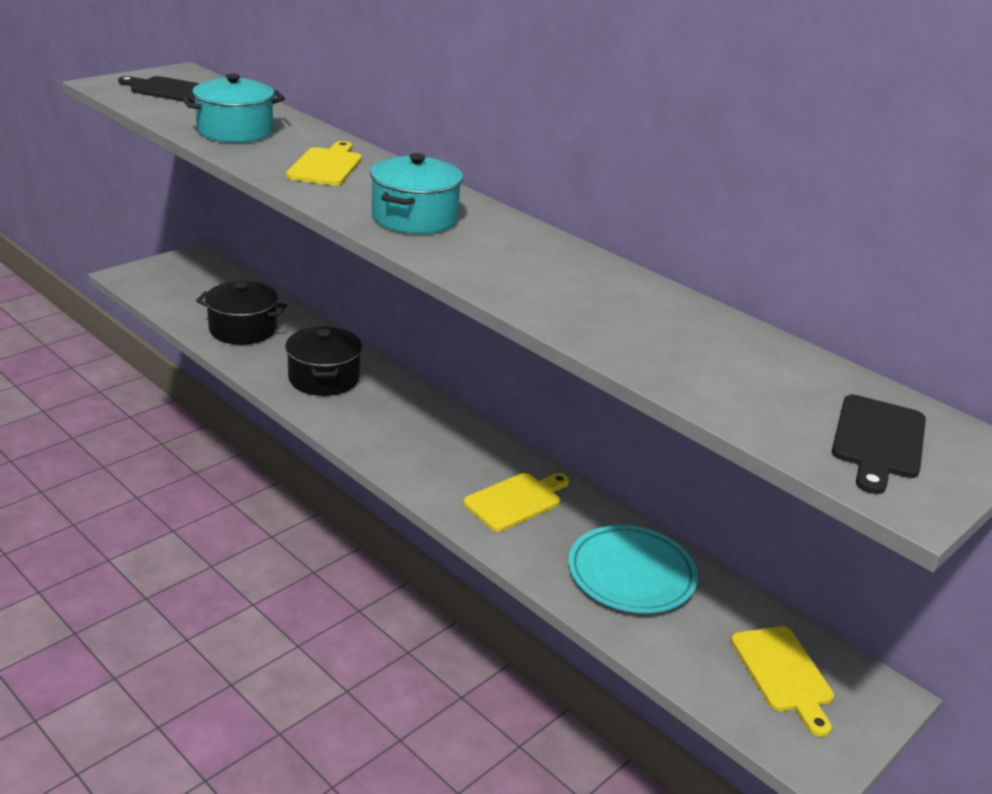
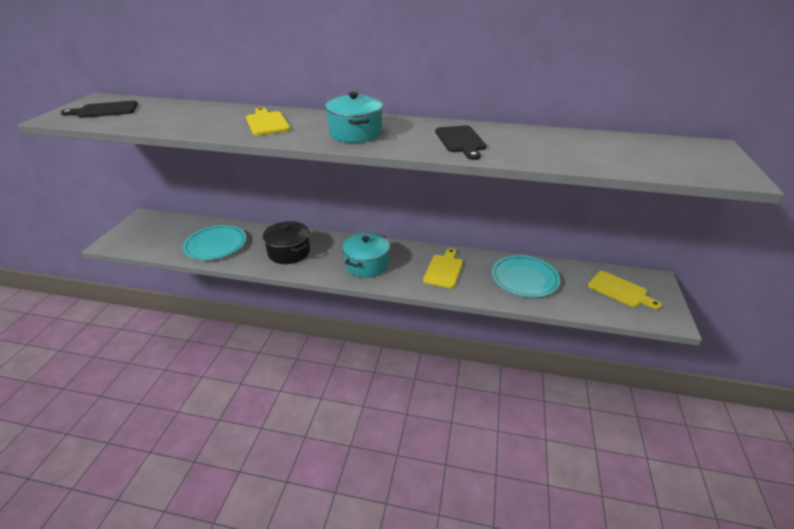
camera: 30 degrees left, 5 degrees up
turquoise pot [182,74,285,143] -> turquoise pot moved to [342,233,390,278]
black pot [196,281,287,345] -> turquoise plate [183,225,246,260]
black cutting board [832,395,926,494] -> black cutting board moved to [435,125,487,160]

